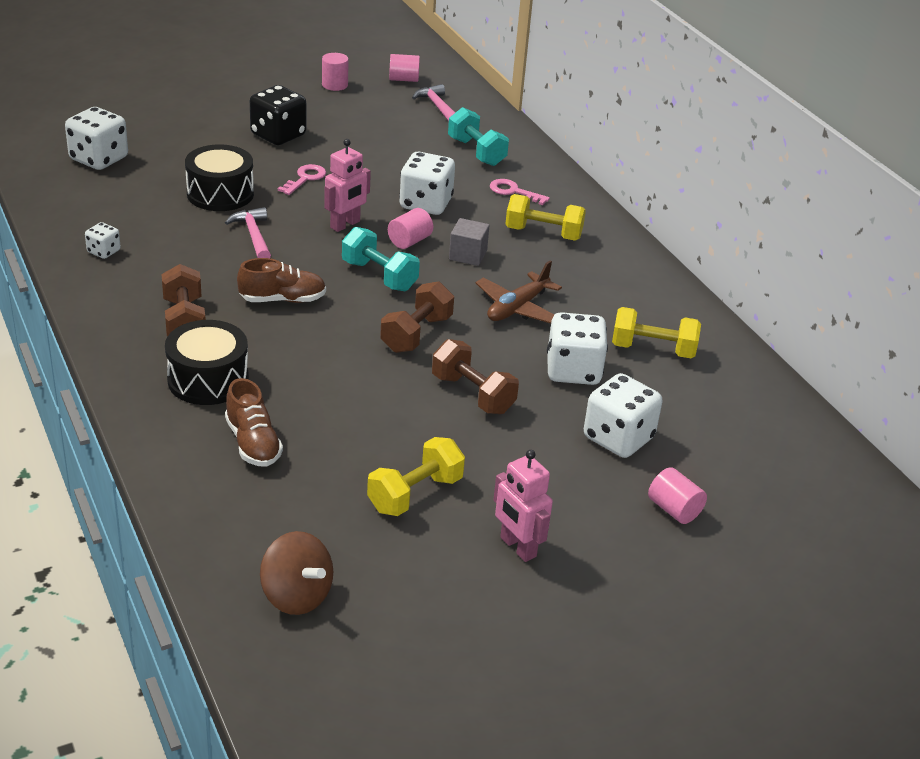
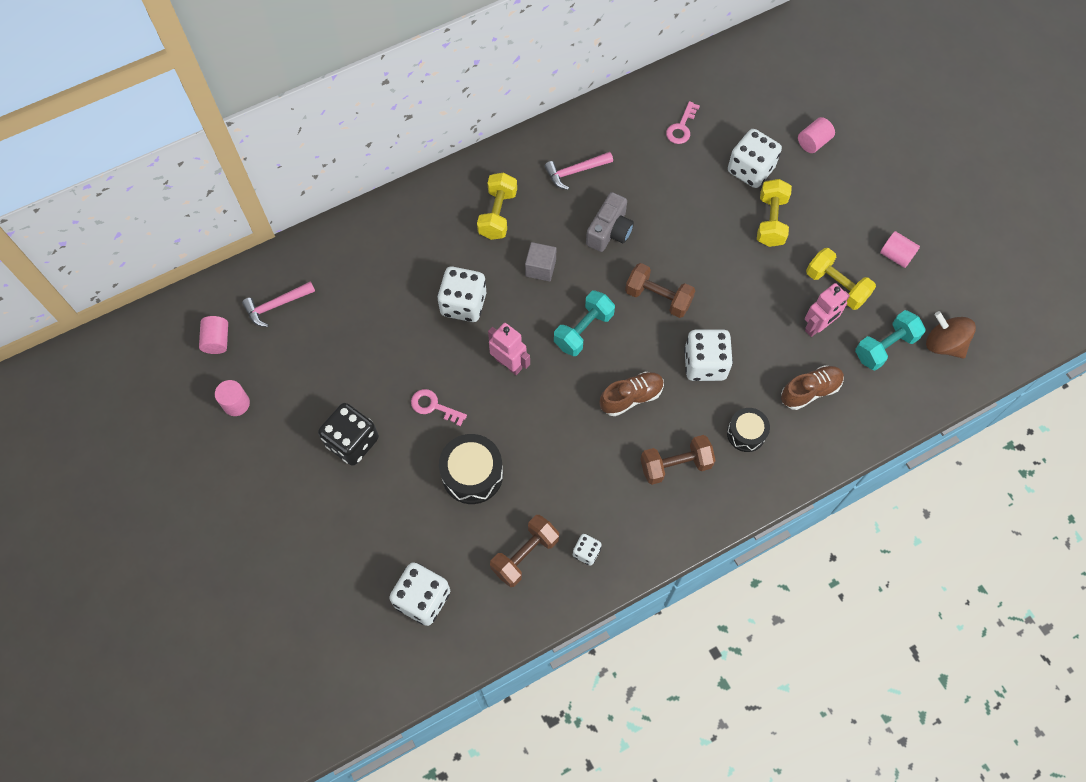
camera: 90 degrees left, 30 degrees up
black drum [165,320,249,405] -> black drum [727,408,770,452], size x0.64
pink hammer [225,207,271,258] -> pink hammer moved to [544,152,613,190]
brown shoe [237,258,326,303] -> brown shoe turned 75 degrees clockwise [600,372,664,416]
brown spinning top [260,531,333,615] -> brown spinning top turned 90 degrees counterclockwise [926,311,976,359]
pink cylinder [388,208,433,249] -> pink cylinder moved to [880,231,920,268]
brown dumbbell [432,339,519,414] -> brown dumbbell moved to [490,515,559,587]
turquoise dumbbell [448,107,509,166] -> turquoise dumbbell moved to [855,310,925,371]
brown plane [476,260,562,324] -> grey camera [586,192,634,252]
pink key [490,179,550,205] -> pink key moved to [666,101,700,144]
pink robot [493,450,553,562] -> pink robot moved to [805,283,850,337]
white dice [547,312,608,385] -> white dice moved to [684,330,733,381]
yellow dumbbell [612,307,701,358] -> yellow dumbbell moved to [757,179,792,247]

